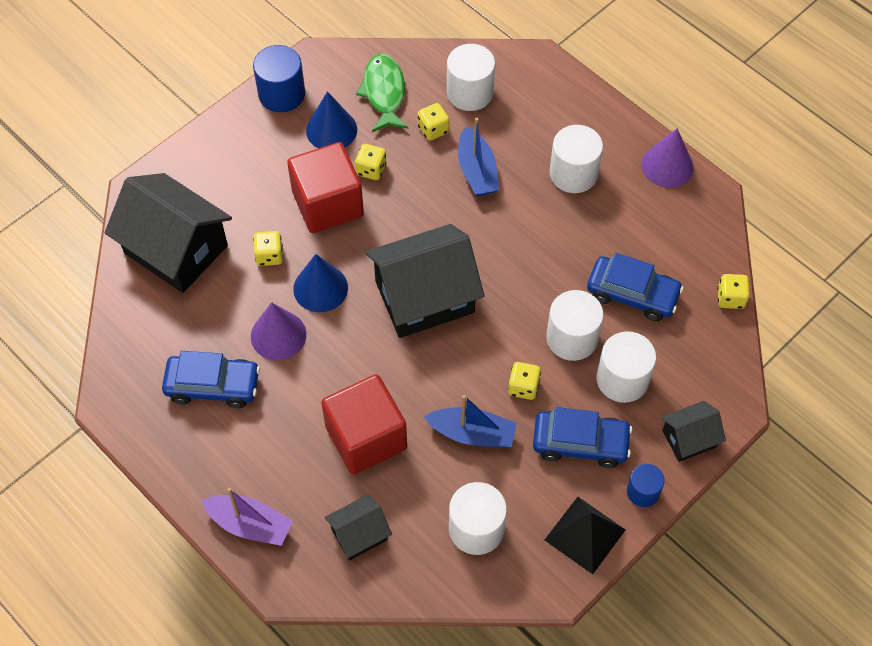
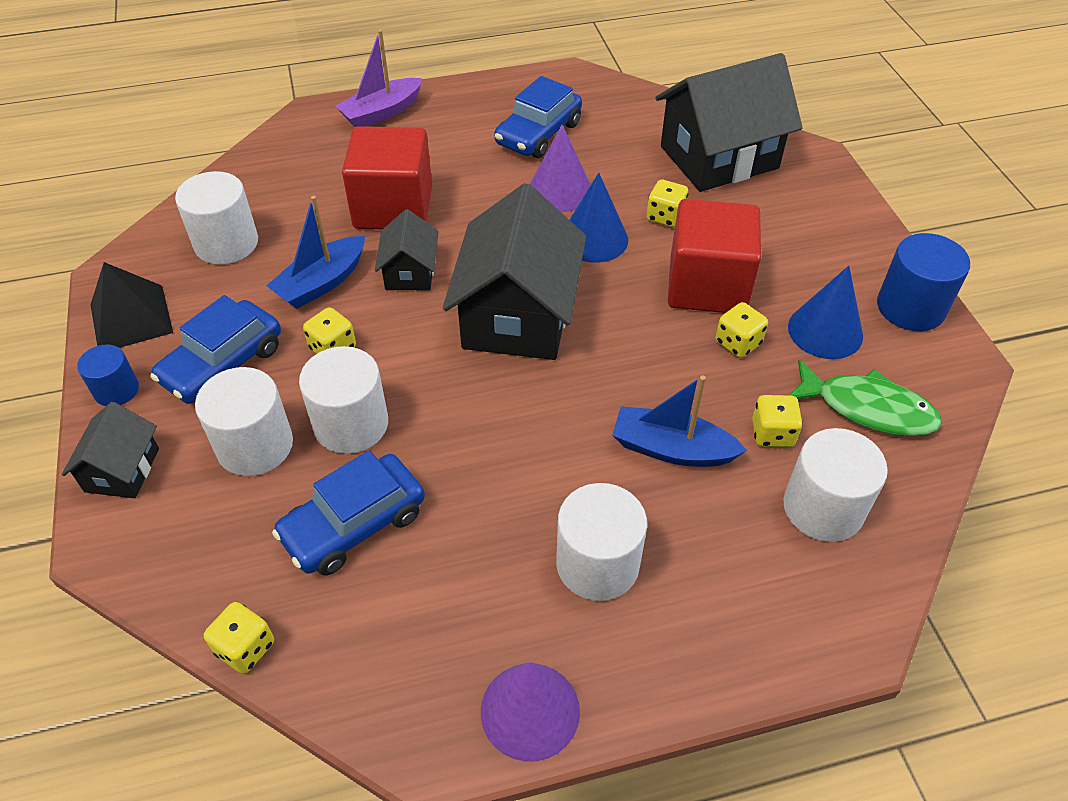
camera: 120 degrees right, 10 degrees down
black house [325,494,392,561] -> black house moved to [375,209,438,290]

